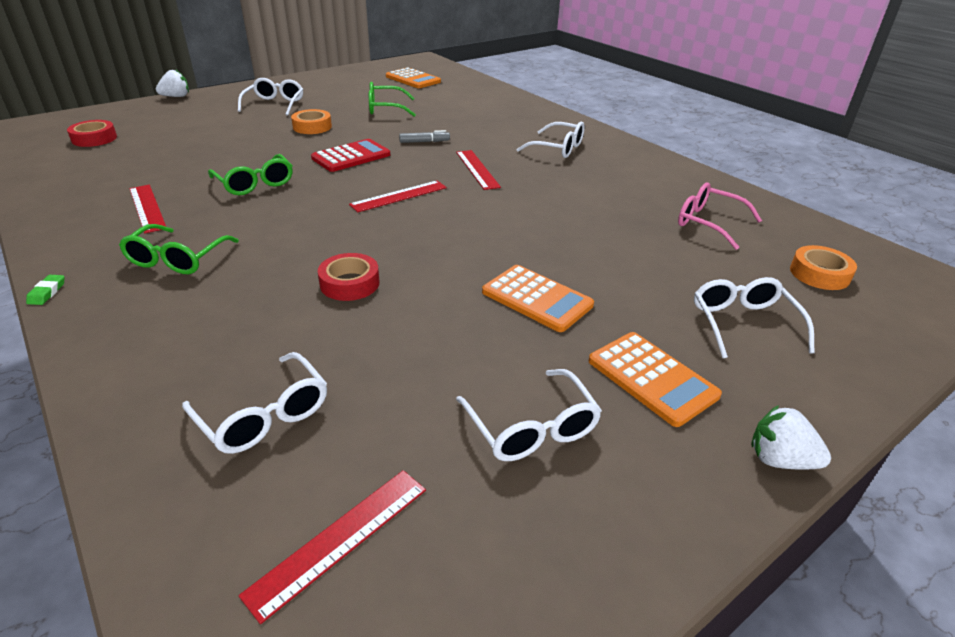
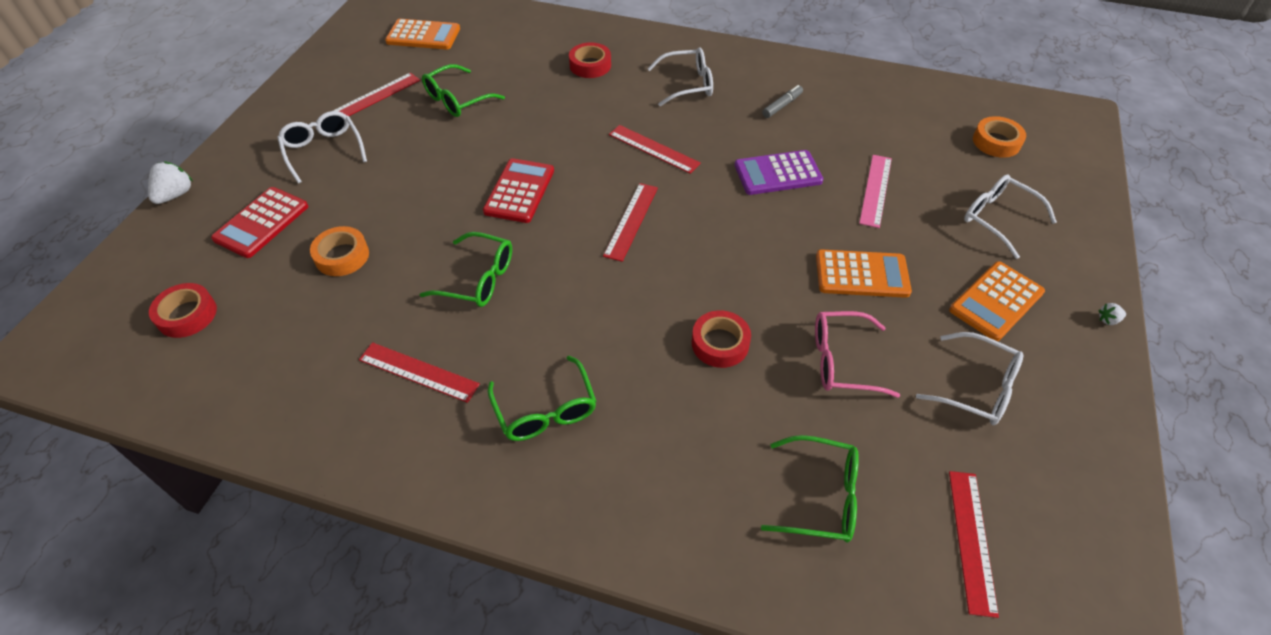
camera: 35 degrees left, 15 degrees up
green eraser [26,275,65,305] -> none
white glasses [182,352,327,454] -> green glasses [761,435,859,543]
orange tape [291,109,332,134] -> orange tape moved to [310,226,369,276]
grey marker [399,130,450,143] -> grey marker moved to [762,85,803,118]
orange calculator [589,332,722,427] -> orange calculator turned 120 degrees clockwise [949,261,1045,341]
pink glasses [678,182,762,250] -> pink glasses moved to [815,311,900,398]
white strawberry [751,405,831,469] -> white strawberry [1098,303,1126,325], size x0.52
none -> red calculator [211,187,308,258]
none -> red ruler [333,73,420,116]
none -> red tape [569,42,611,78]
none -> purple calculator [735,150,823,195]
none -> pink ruler [859,155,892,228]

